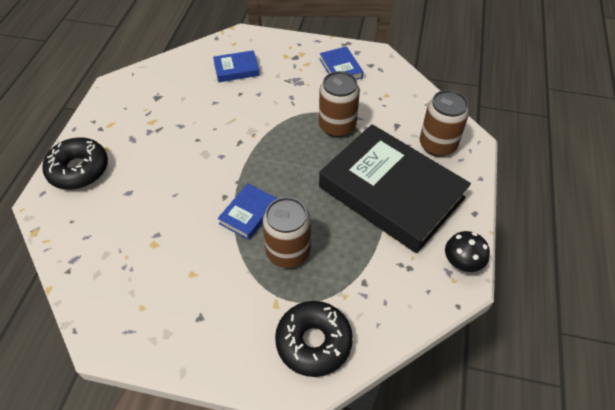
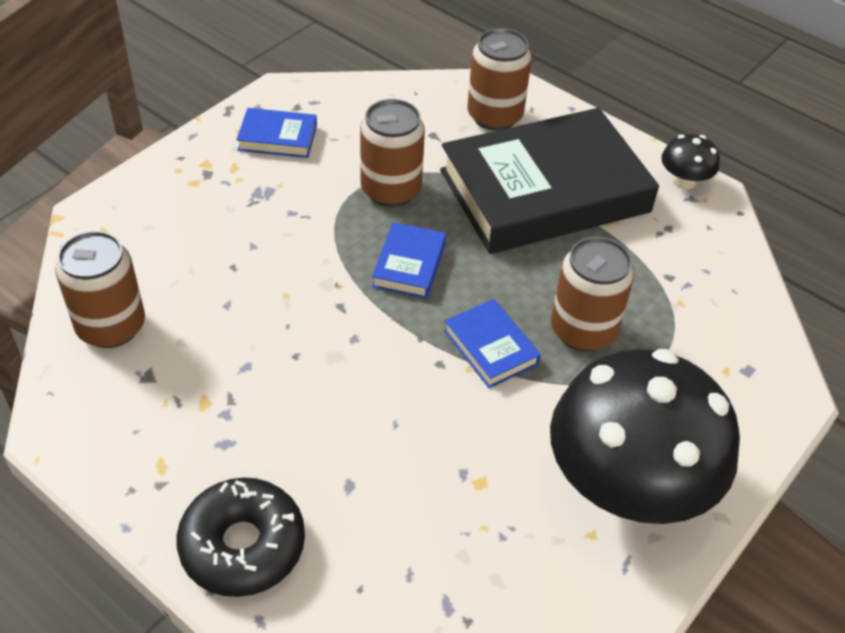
camera: 65 degrees left, 5 degrees down
blue book [213,50,260,82] -> blue book moved to [372,222,446,299]
black donut [275,301,353,377] -> none
none -> brown can [55,231,145,348]
none -> black mushroom [550,349,740,524]

